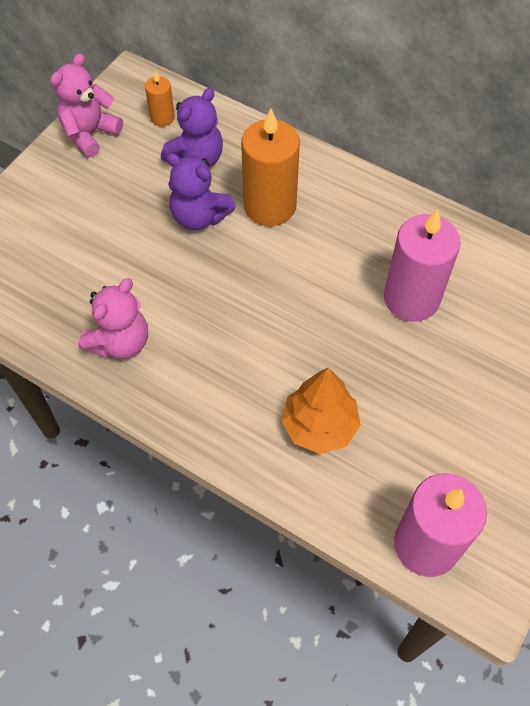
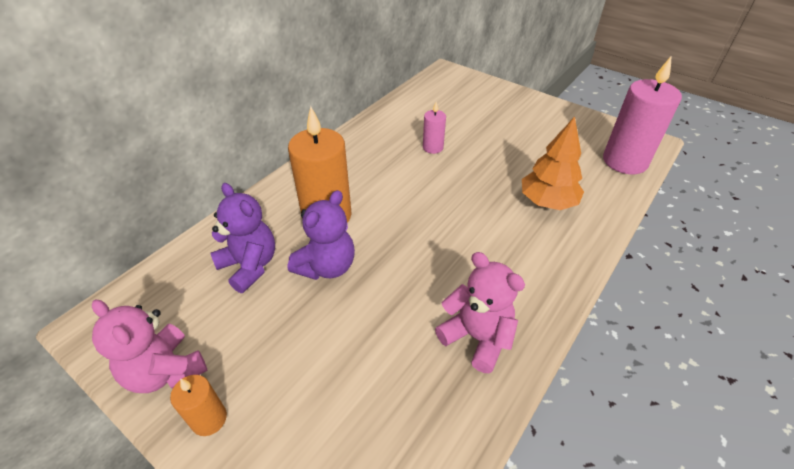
camera: 85 degrees left, 15 degrees down
orange candle [145,70,175,127] -> orange candle moved to [170,375,227,436]
pink candle [384,209,461,322] -> pink candle [423,102,446,154], size x0.49

